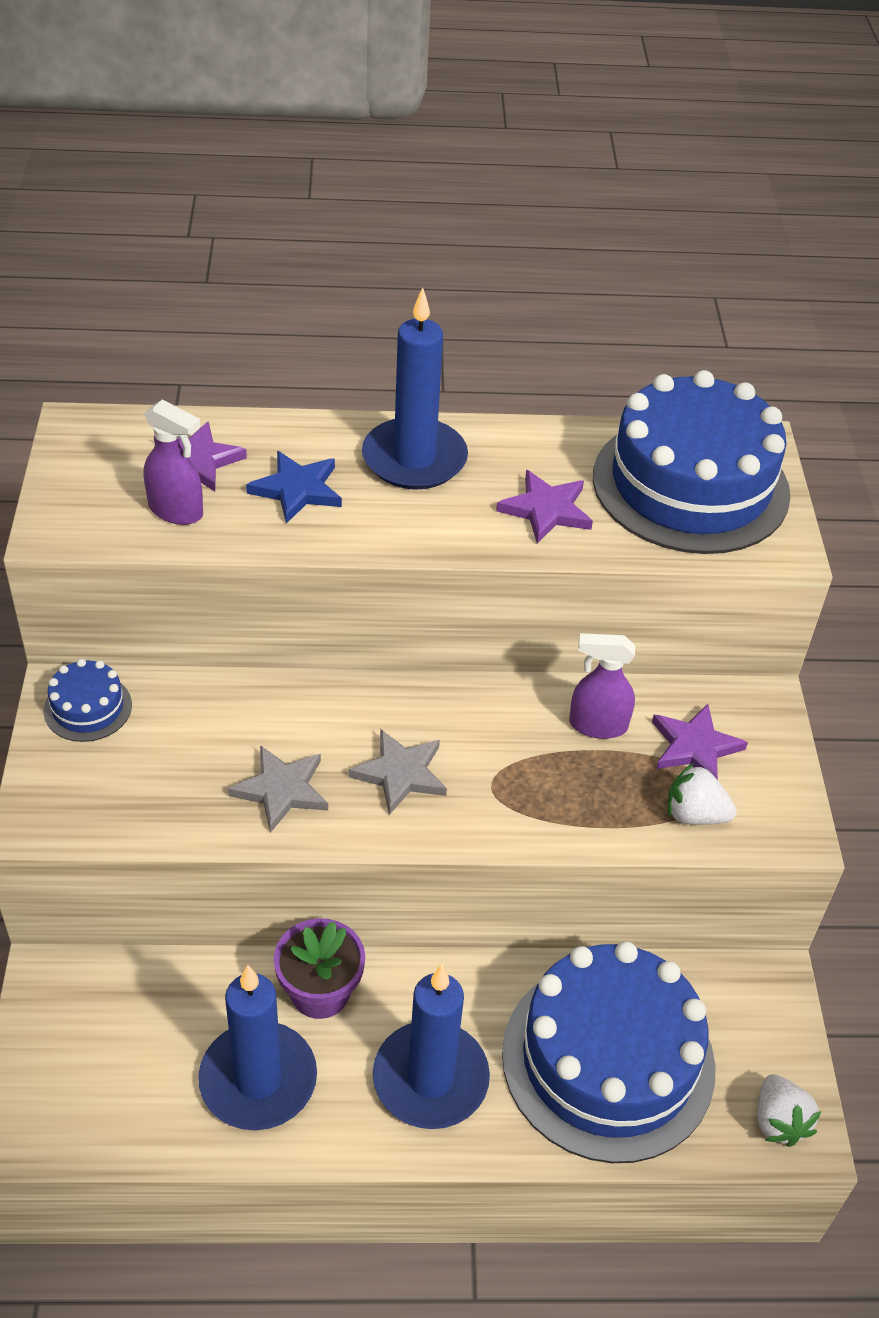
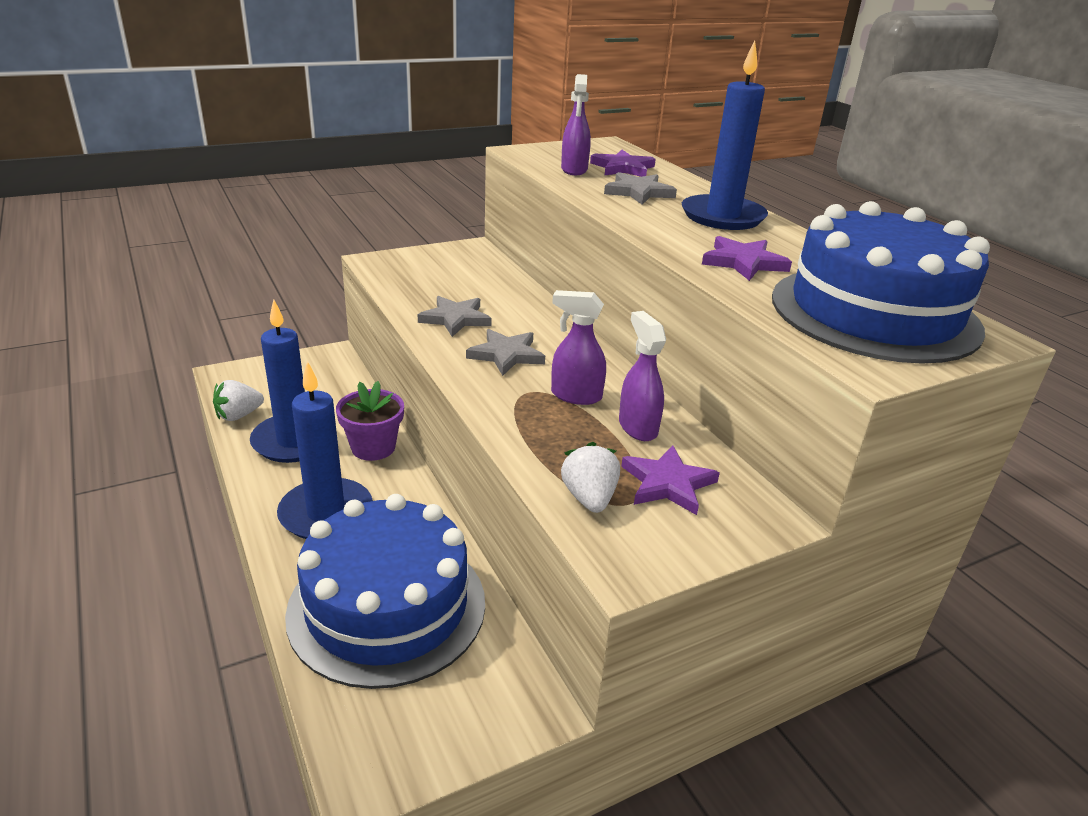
camera: 65 degrees right, 15 degrees down
blue cake [44,659,132,742] -> none
blue star [246,451,342,524] -> grey star [604,172,677,205]
white strawberry [758,1074,821,1147] -> white strawberry moved to [213,380,264,421]
none -> purple spray bottle [551,290,606,405]

